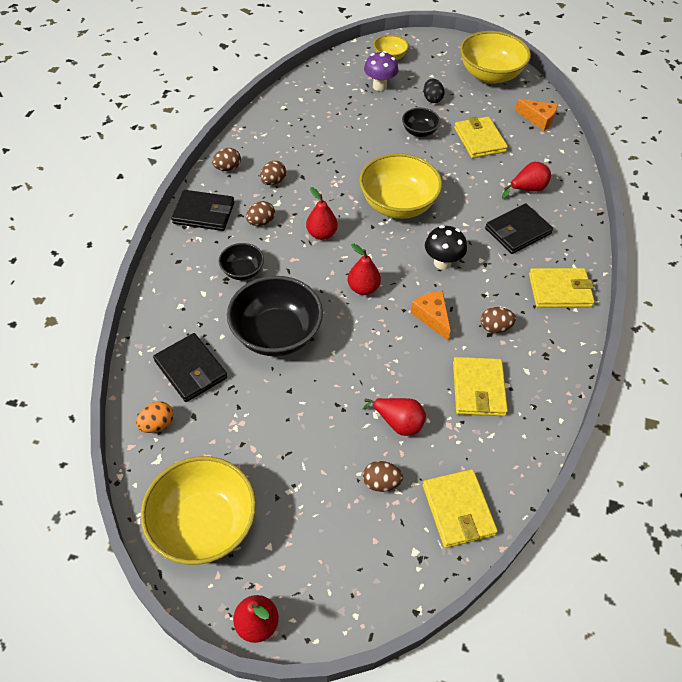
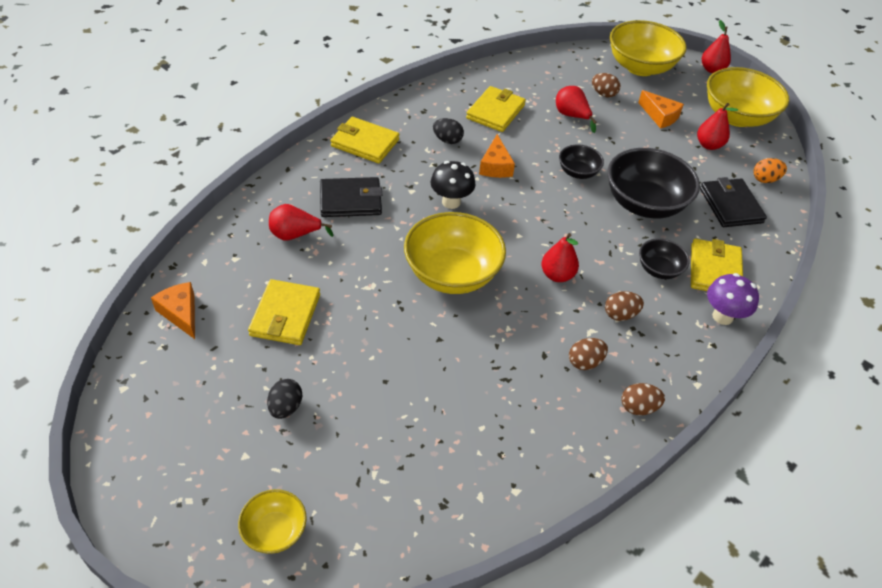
camera: 155 degrees left, 5 degrees down
black wallet [172,190,235,231] -> none
red pear [348,244,381,295] -> red pear moved to [697,103,738,150]
purple mushroom [364,51,398,91] -> purple mushroom moved to [707,273,759,325]
black bowl [402,108,440,137] -> black bowl moved to [559,144,604,179]
yellow wallet [423,469,498,548] -> yellow wallet moved to [691,239,743,291]
yellow bowl [460,31,531,84] -> yellow bowl moved to [610,20,687,76]
brown egg [481,307,516,333] -> black egg [433,118,464,144]
none -> orange cheese [638,90,684,129]

